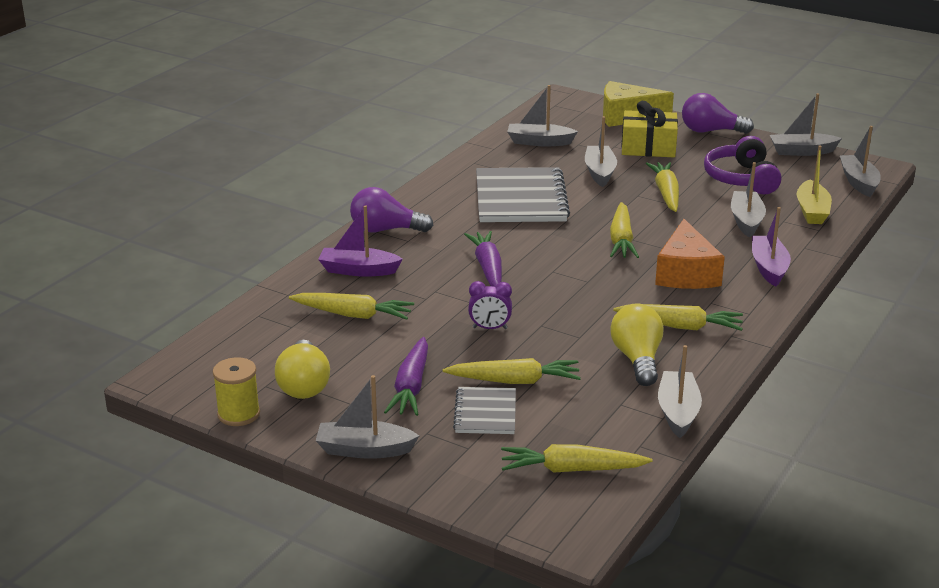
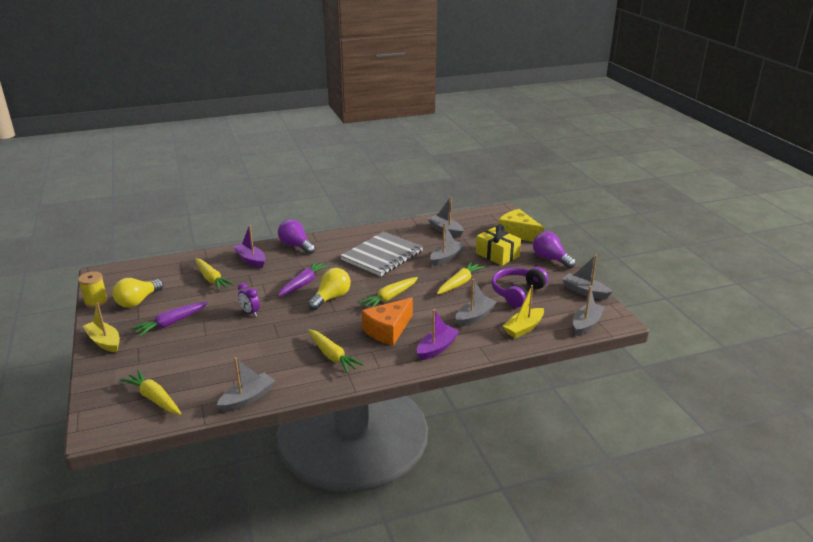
camera: 40 degrees right, 0 degrees up
grey boat [316,375,419,459] -> yellow boat [83,302,120,352]
yellow carrot [443,358,581,384] -> none
grey notebook [453,387,516,434] -> none
yellow light bulb [610,303,664,386] -> yellow light bulb moved to [308,268,351,310]

